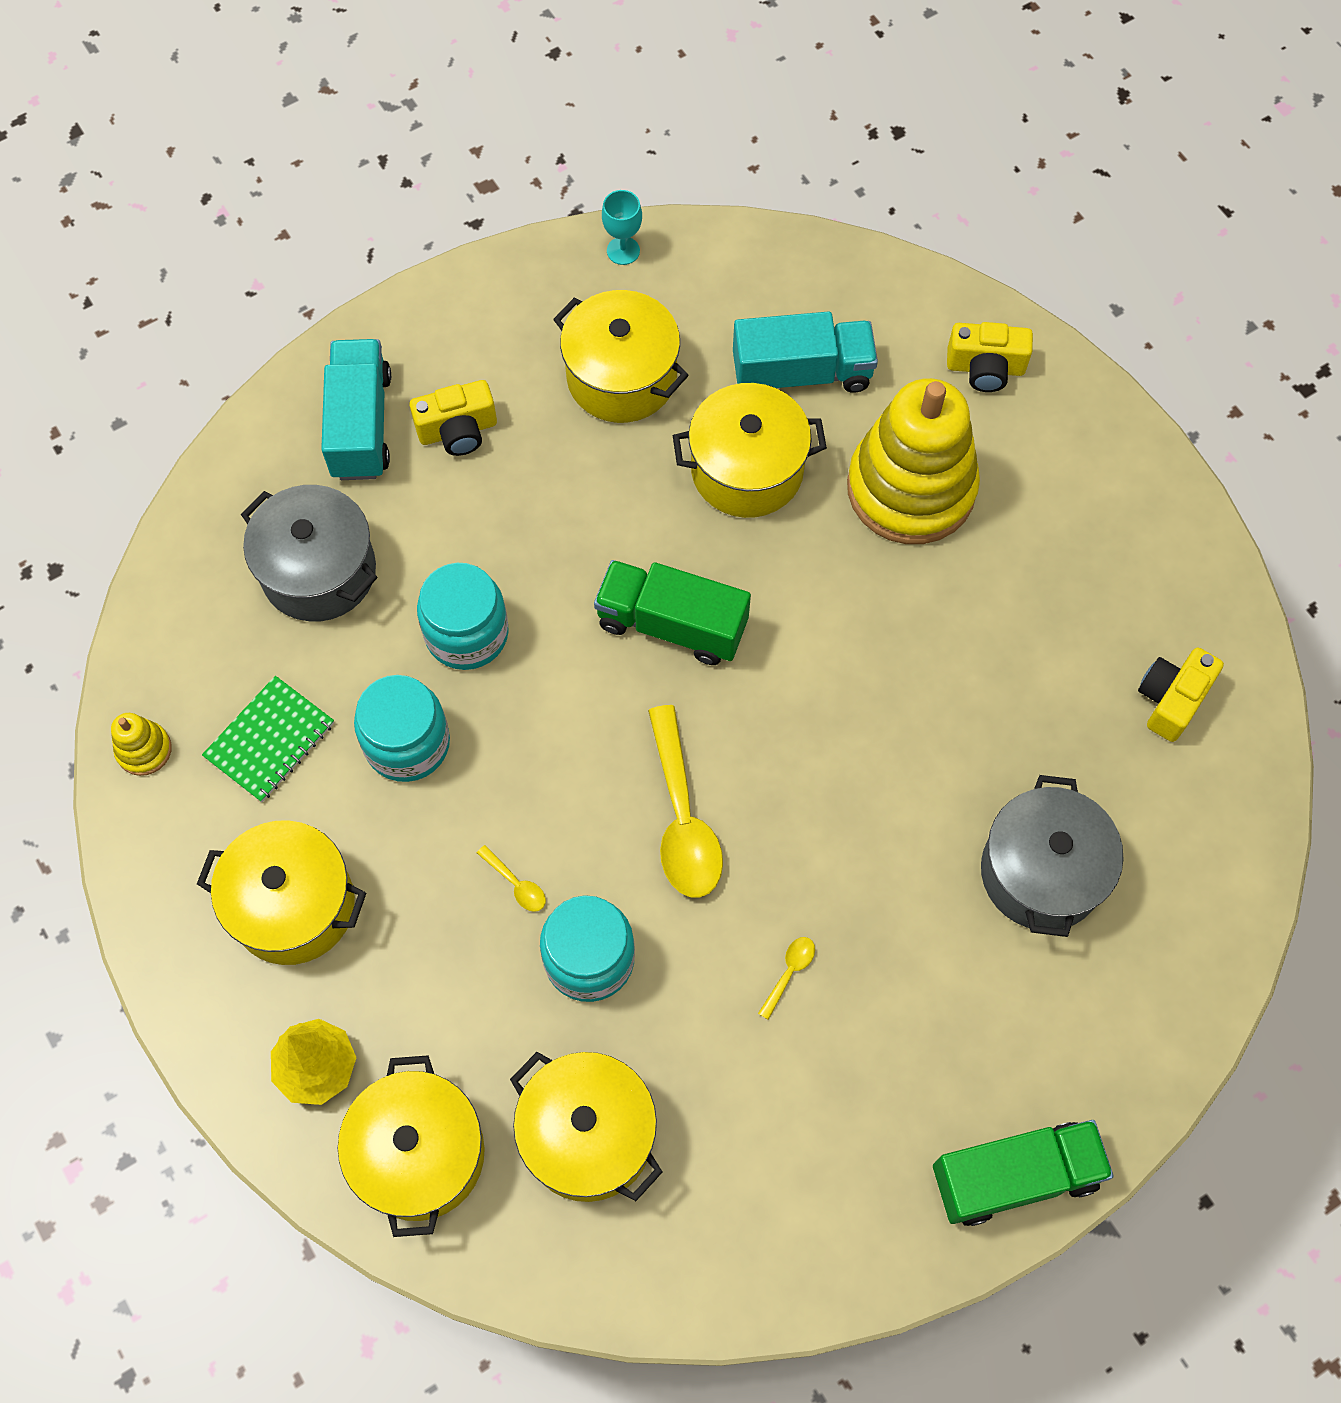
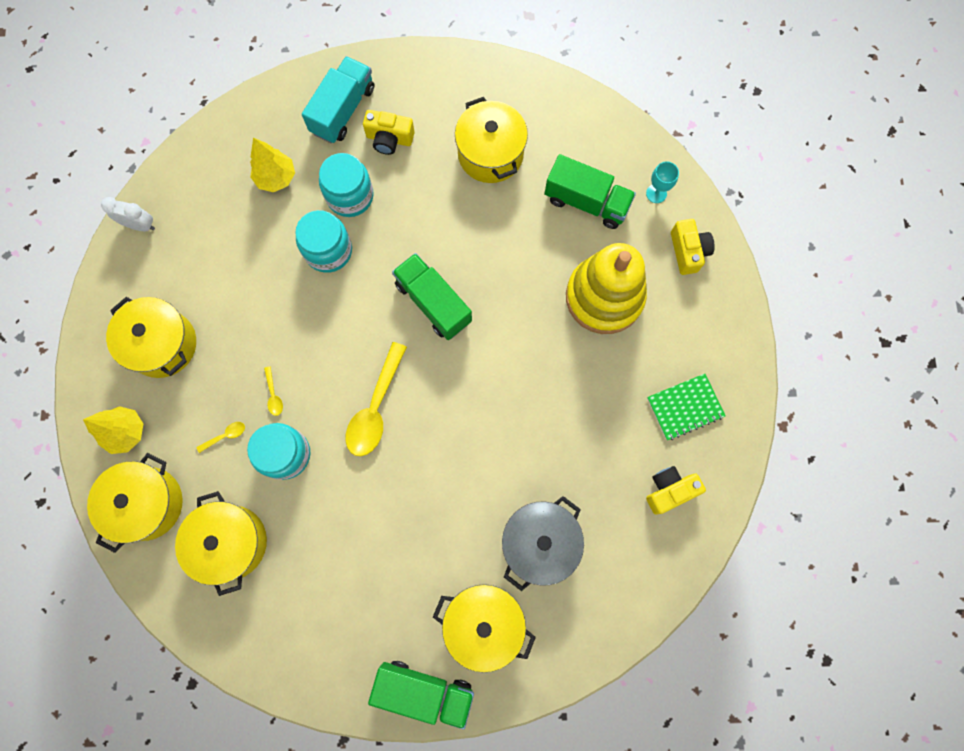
camera: 30 degrees right, 10 degrees up
yellow stacking toy [111,713,172,776] -> white clock [101,197,155,232]
green notebook [202,676,334,802] -> green notebook moved to [647,374,726,440]
grey pot [241,485,377,622] -> yellow tree [250,138,295,192]
turquoise jar [354,675,450,782] -> turquoise jar moved to [319,153,374,217]
turquoise goblet [602,190,642,265] -> turquoise goblet moved to [646,161,679,203]
yellow pot [673,383,827,518] -> yellow pot moved to [433,584,536,672]
turquoise truck [733,311,878,393] -> green truck [544,154,636,229]
yellow spoon [758,937,815,1020] -> yellow spoon moved to [196,422,245,453]
yellow camera [947,322,1033,392] -> yellow camera turned 135 degrees counterclockwise [671,219,715,275]

